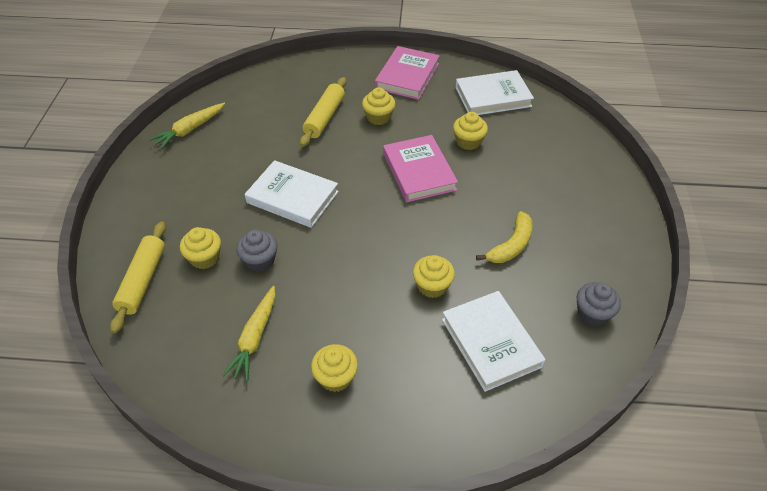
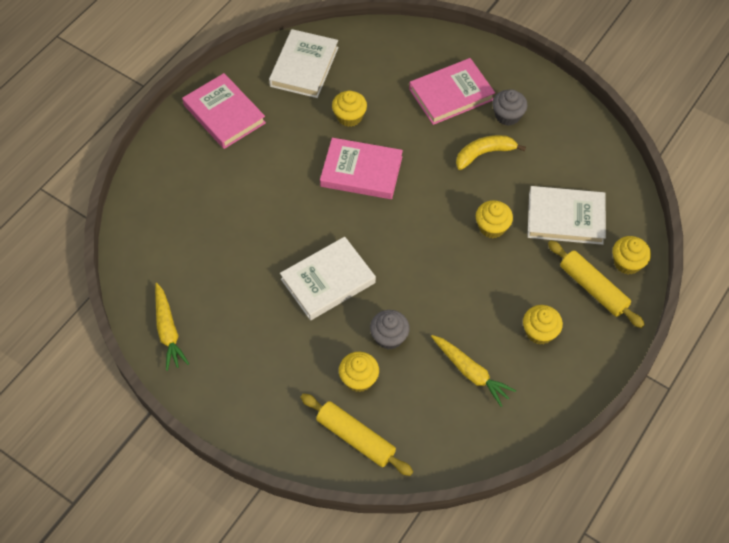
camera: 60 degrees left, 10 degrees up
yellow rolling pin [300,77,347,147] -> yellow rolling pin moved to [548,240,645,328]
yellow cupcake [362,87,396,125] -> yellow cupcake moved to [613,236,651,275]
yellow banana [476,211,533,263] -> yellow banana turned 90 degrees counterclockwise [456,135,526,170]
grey cupcake [577,282,621,326] -> grey cupcake moved to [492,89,528,126]
none -> pink book [409,58,495,125]

